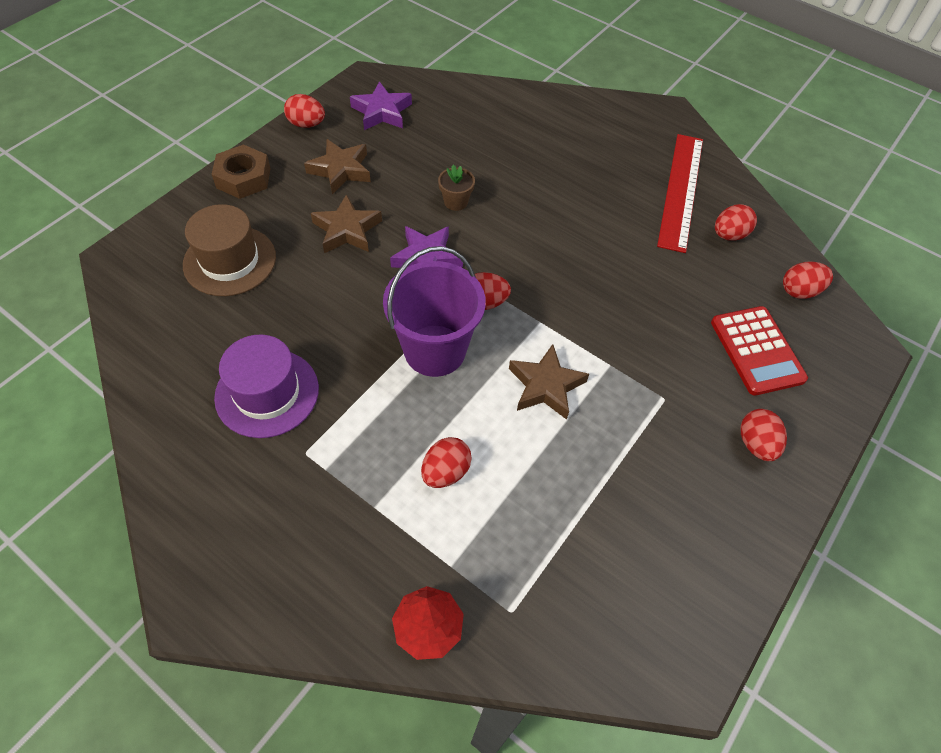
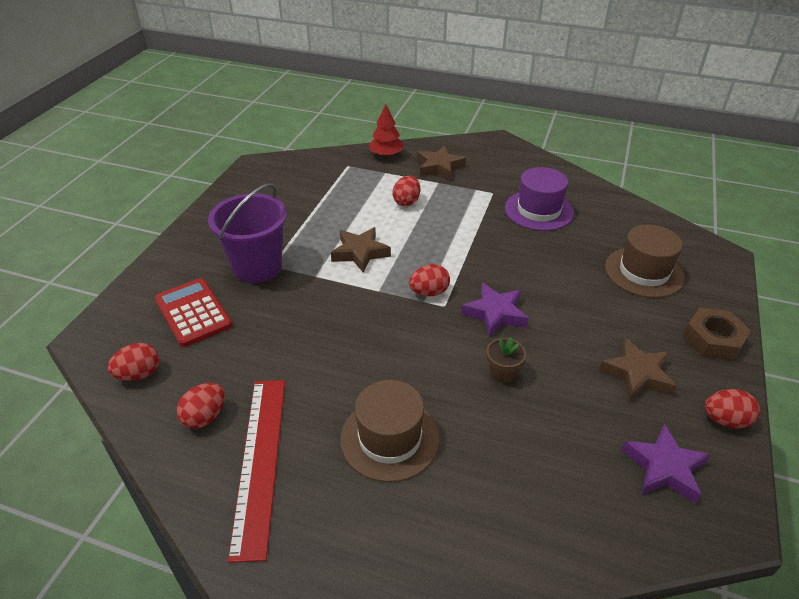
camera: 165 degrees right, 15 degrees down
brown star [311,194,382,253] -> brown star moved to [417,145,466,180]
purple bucket [383,246,486,377] -> purple bucket moved to [208,183,287,283]
red egg [740,409,787,461] -> none
none -> brown hat [340,380,440,482]

